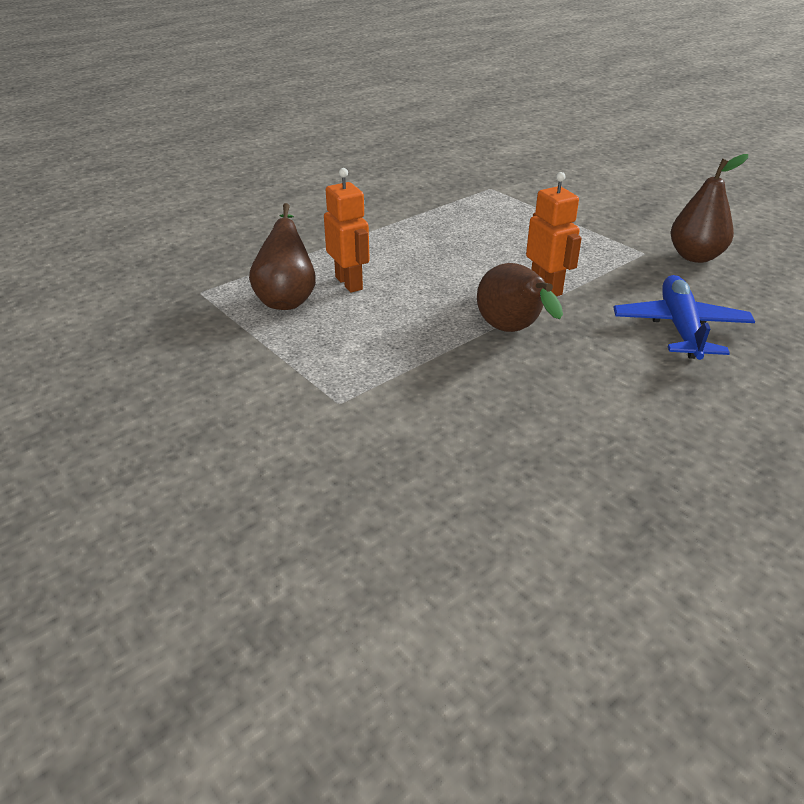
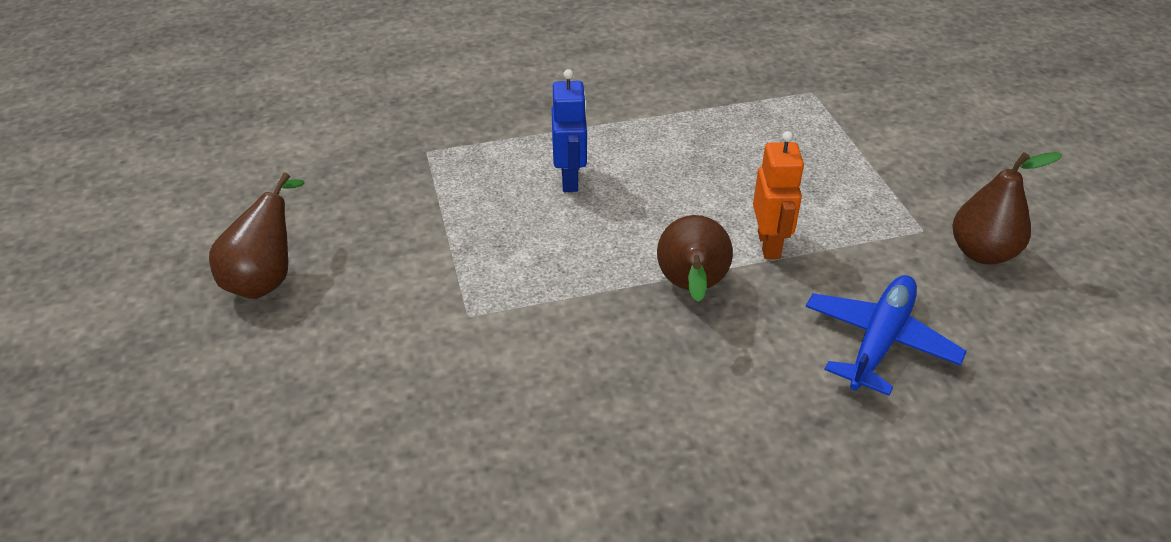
camera: 25 degrees right, 5 degrees up
brown pear [249,203,316,310] -> brown pear moved to [209,173,305,299]
orange robot [324,168,370,293] -> blue robot [552,69,588,192]

